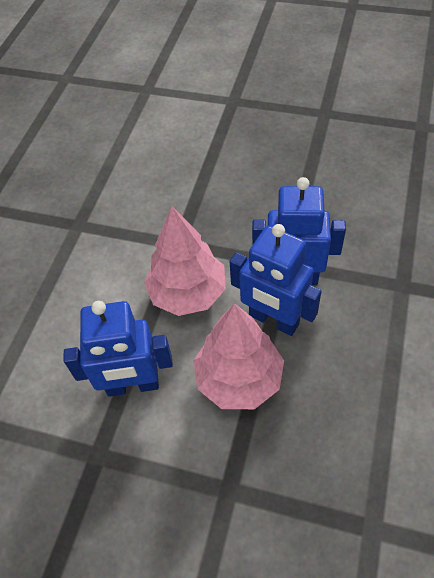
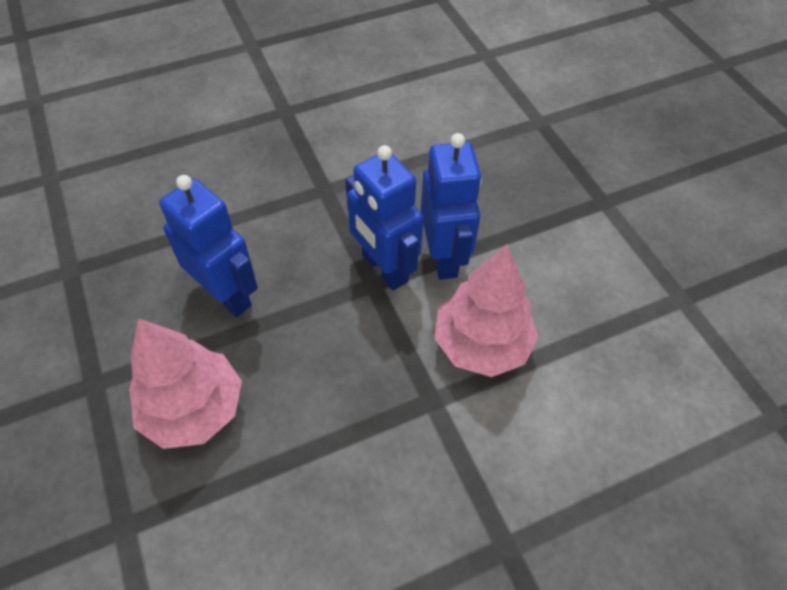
camera: 135 degrees left, 0 degrees up
blue robot [64,301,173,397] -> blue robot moved to [159,175,258,317]
pink tree [193,303,284,409] -> pink tree moved to [129,319,242,449]

